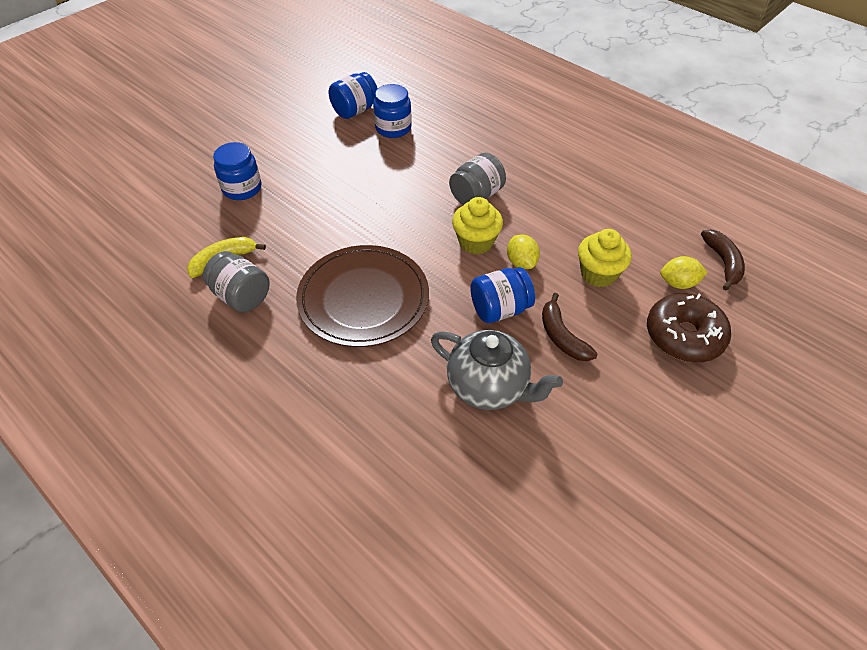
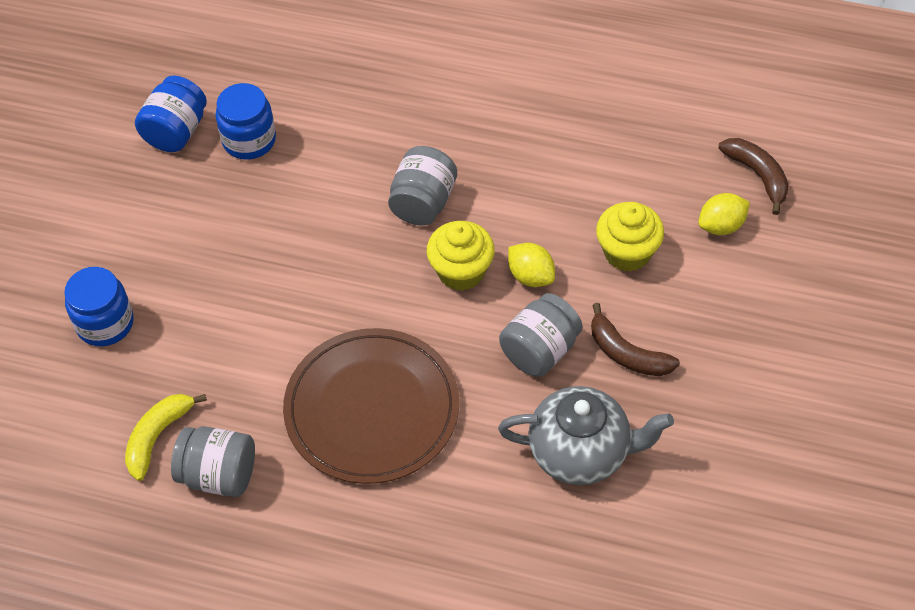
camera: 25 degrees left, 5 degrees up
blue jar [470,267,535,323] -> grey jar [499,293,583,377]
brown donut [647,293,731,362] -> none

